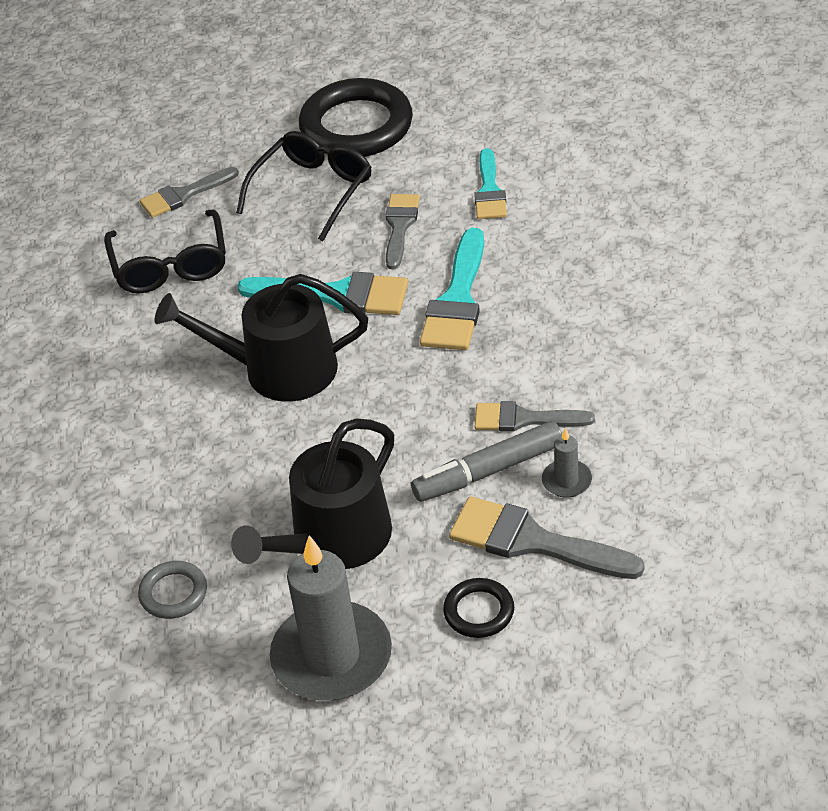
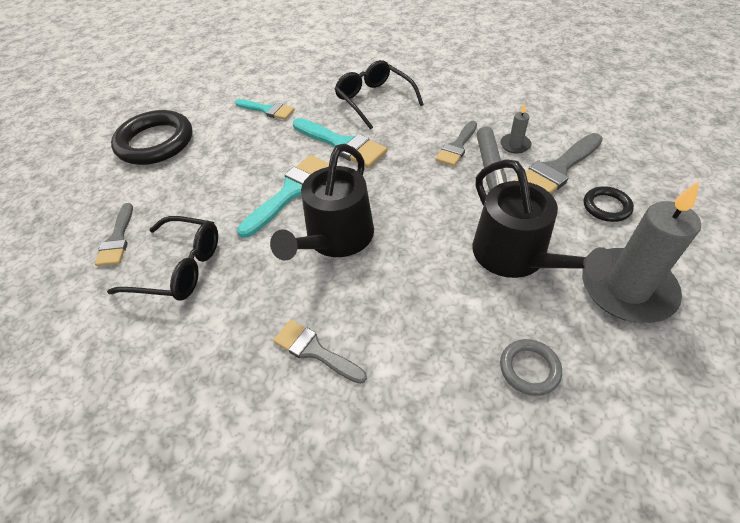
camera: 65 degrees left, 5 degrees up
black glasses [236,131,372,241] -> black glasses moved to [334,60,424,130]
grey brush [385,194,420,269] -> grey brush moved to [273,320,367,384]

